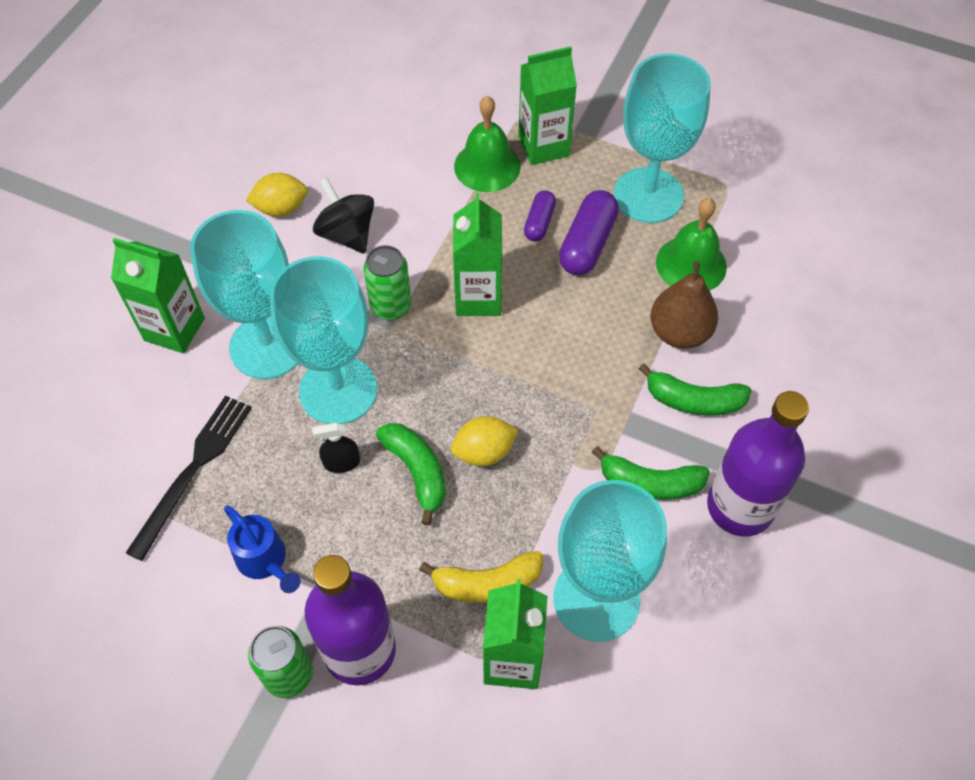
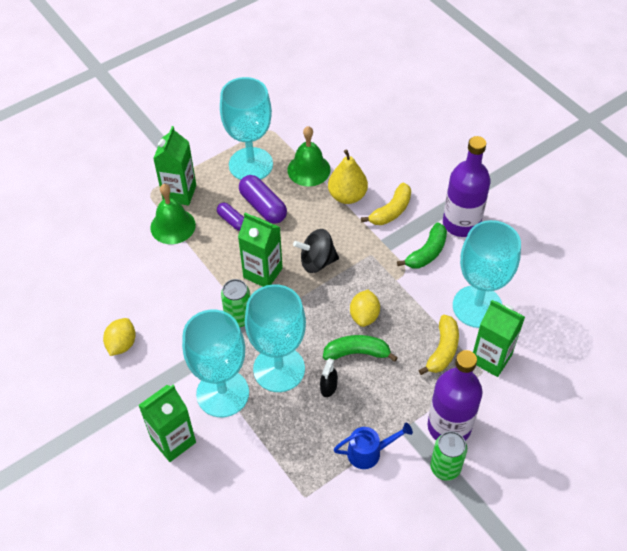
camera: 60 degrees left, 5 degrees down
black fork [126,395,252,561] -> none
black spinning top [313,178,374,254] -> black spinning top moved to [293,229,339,273]
green banana [639,364,752,416] -> yellow banana [361,183,411,225]
brown pear [650,261,718,349] -> yellow pear [328,149,368,204]

